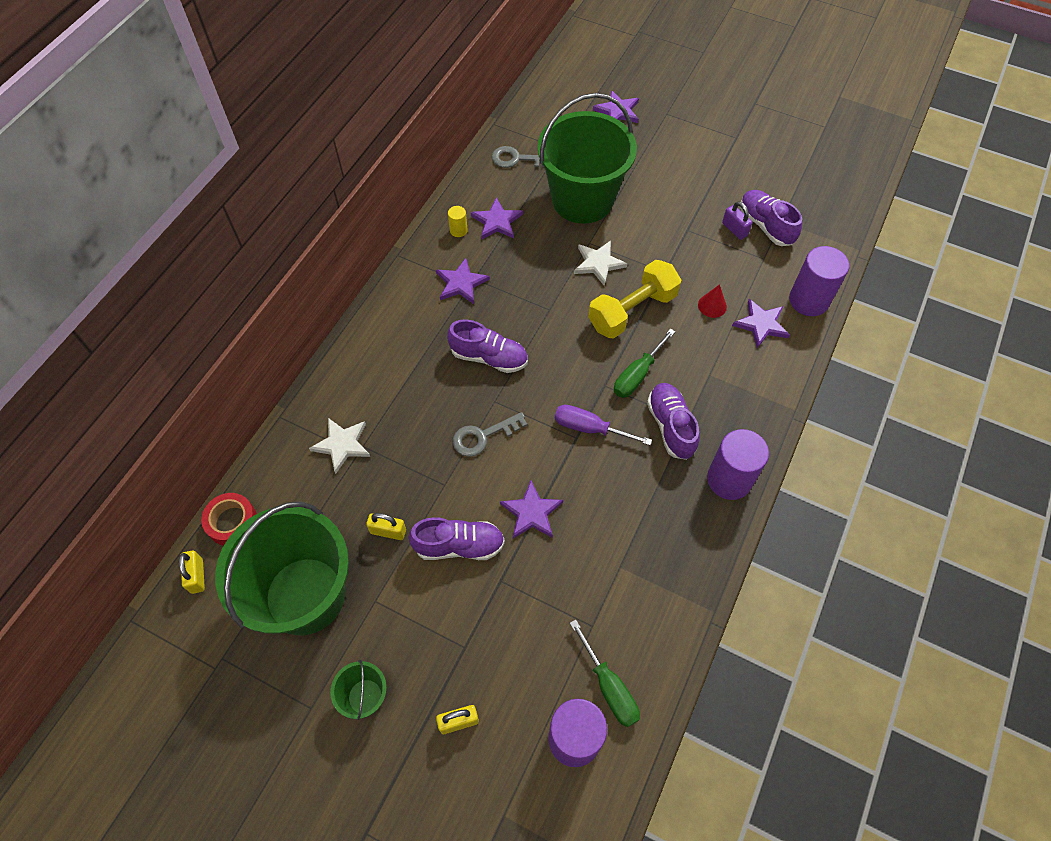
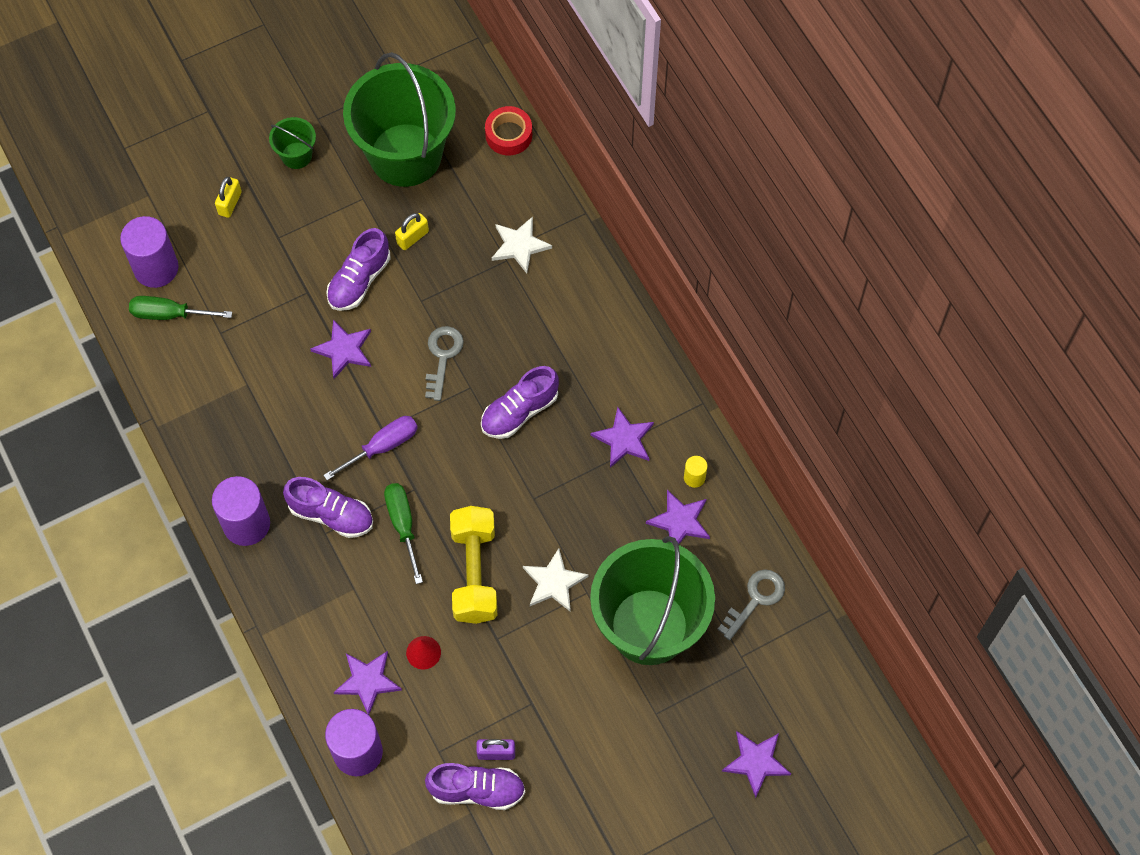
camera: 125 degrees right, 5 degrees up
yellow padlock [179,551,205,594] -> none

